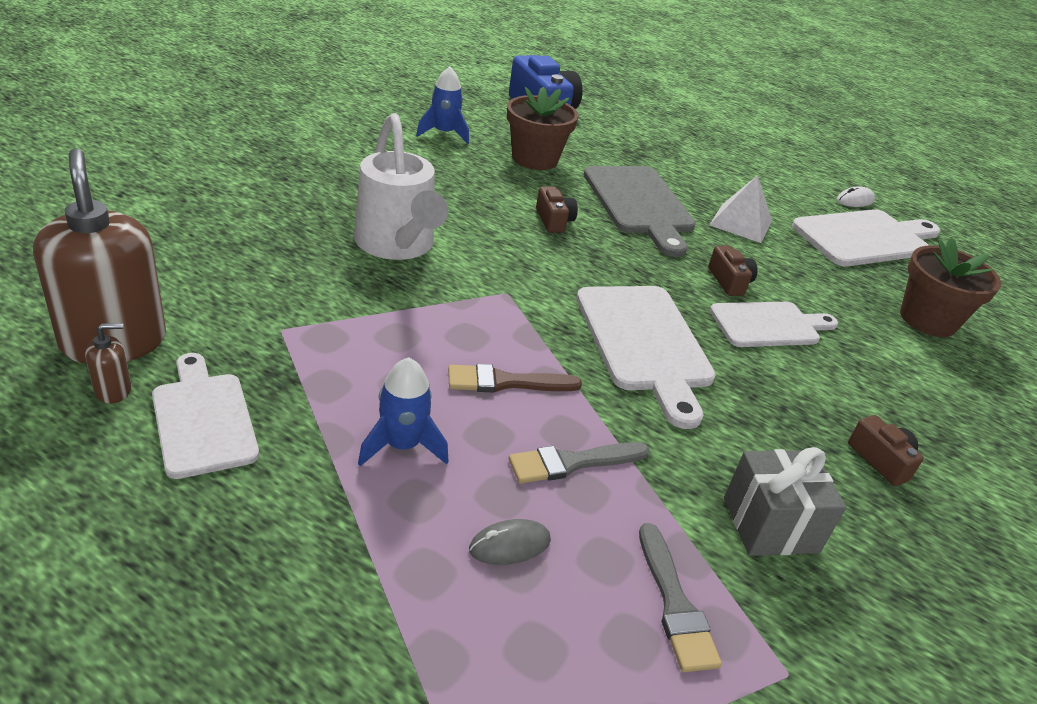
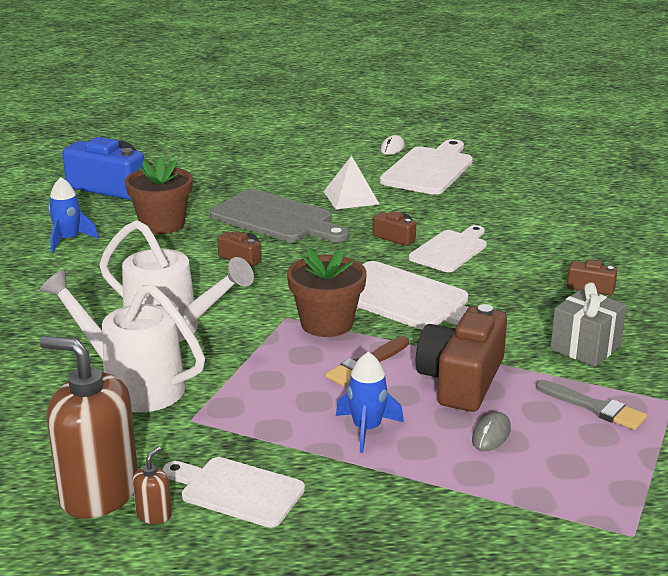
camera: 35 degrees left, 10 degrees down
grey brush [508,442,649,484] -> brown camera [416,304,507,412]
brown flower pot [900,237,1002,337] -> brown flower pot moved to [287,249,367,337]
none -> white watering can [39,269,205,412]

